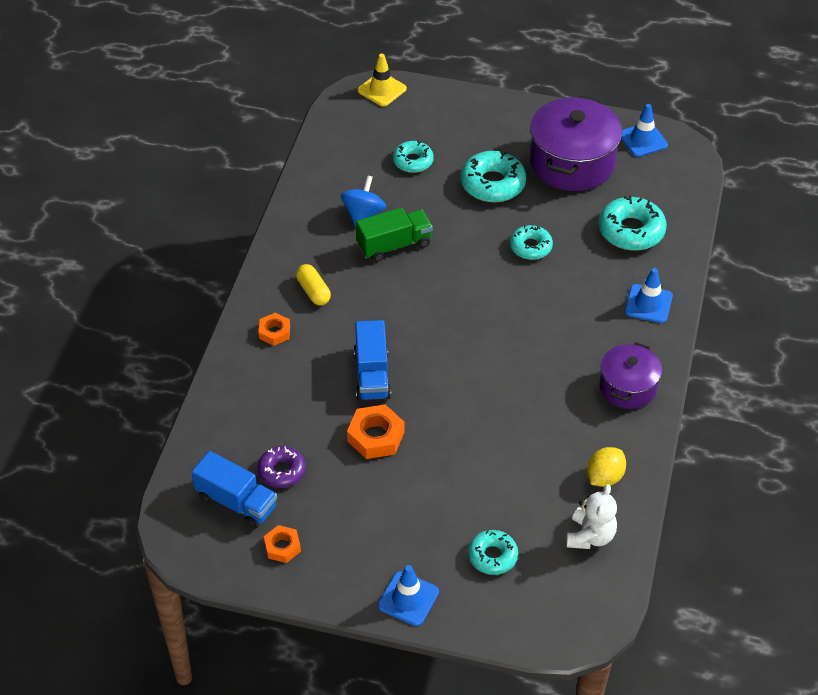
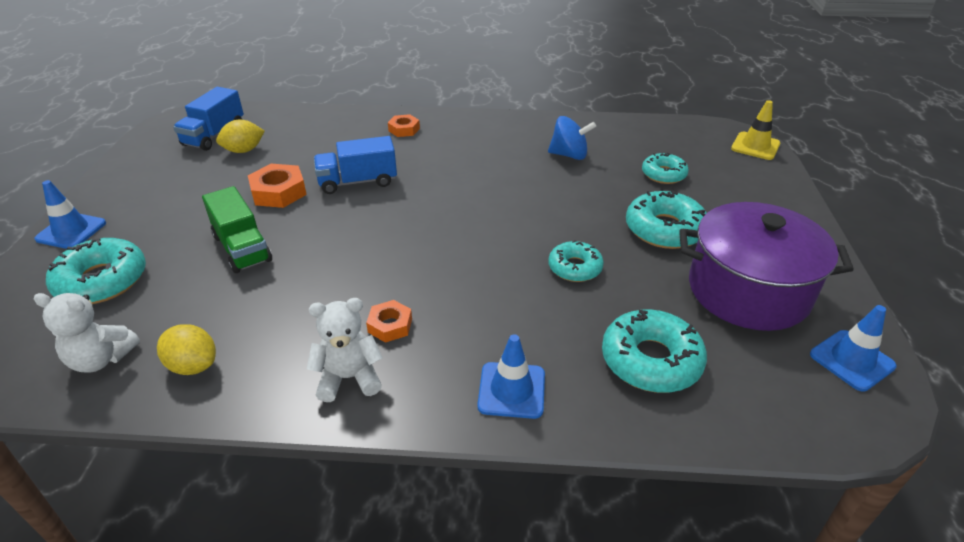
camera: 80 degrees right, 10 degrees down
purple donut [257,446,306,488] -> yellow lemon [216,120,265,153]
orange nut [264,525,301,563] -> orange nut moved to [366,300,412,343]
yellow capsule [296,264,331,305] -> none
green truck [356,207,433,262] -> green truck moved to [202,186,272,273]
turquoise donut [468,530,518,575] -> turquoise donut [46,238,146,304], size x1.58
purple pot [600,342,662,409] -> white teddy bear [307,298,383,402]

